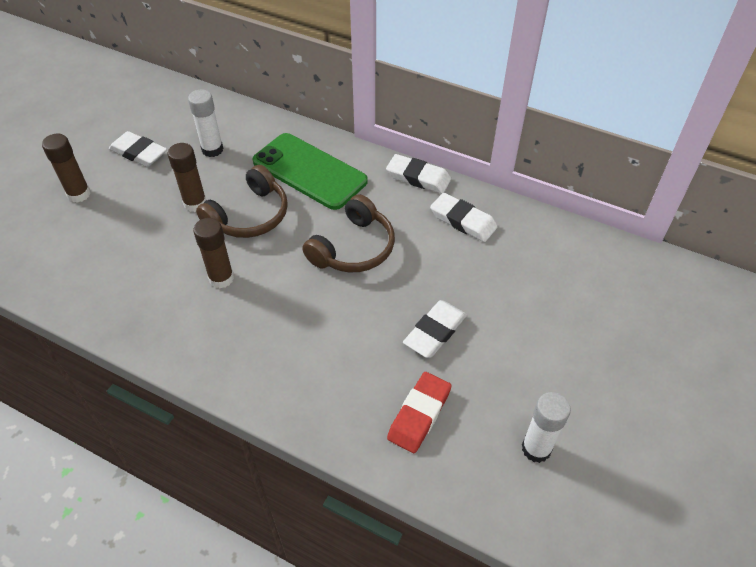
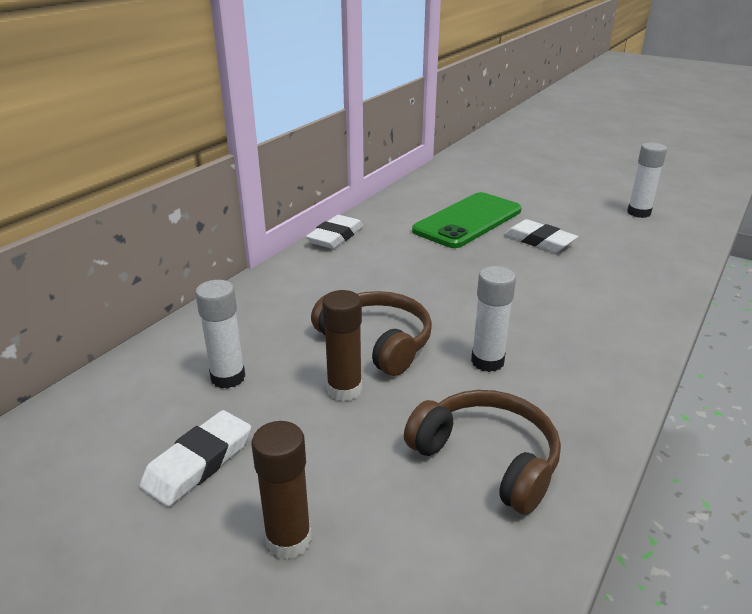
camera: 85 degrees left, 20 degrees down
brown glue stick [193,218,234,288] -> white glue stick [471,266,516,372]
green phone [253,133,368,210] -> green phone moved to [412,192,521,248]
brown headphones [302,194,395,272] -> brown headphones moved to [404,390,561,515]
red eraser [387,372,452,453] -> none
white eraser [430,193,497,242] -> none

